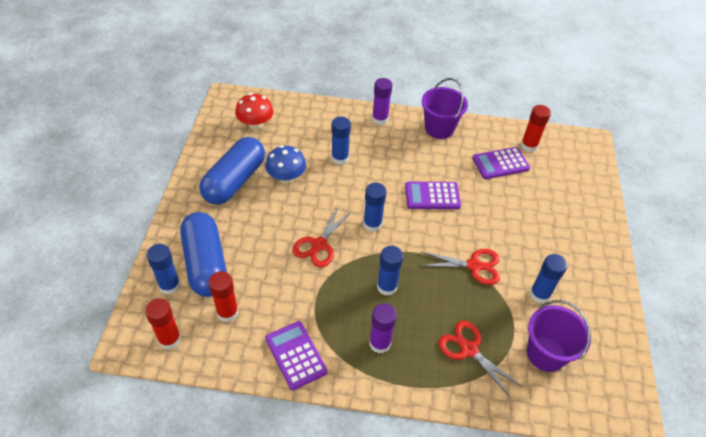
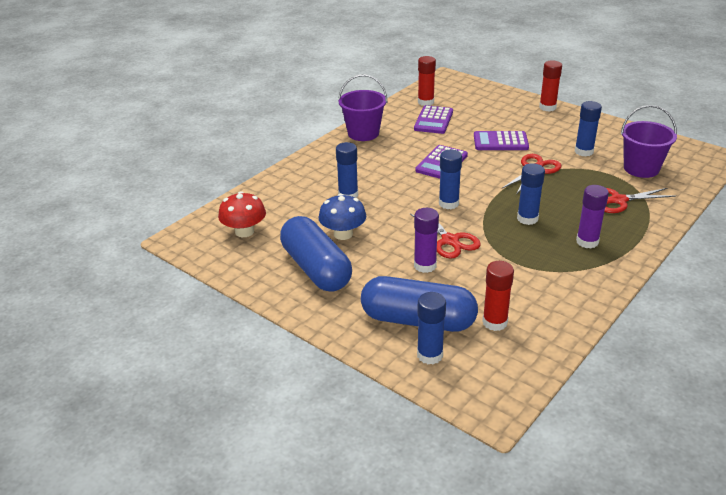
camera: 55 degrees left, 15 degrees down
red glue stick [145,298,181,349] -> red glue stick moved to [539,60,562,112]
purple calculator [265,321,327,390] -> purple calculator moved to [474,131,529,150]
purple glue stick [372,78,392,125] -> purple glue stick moved to [414,208,439,273]

